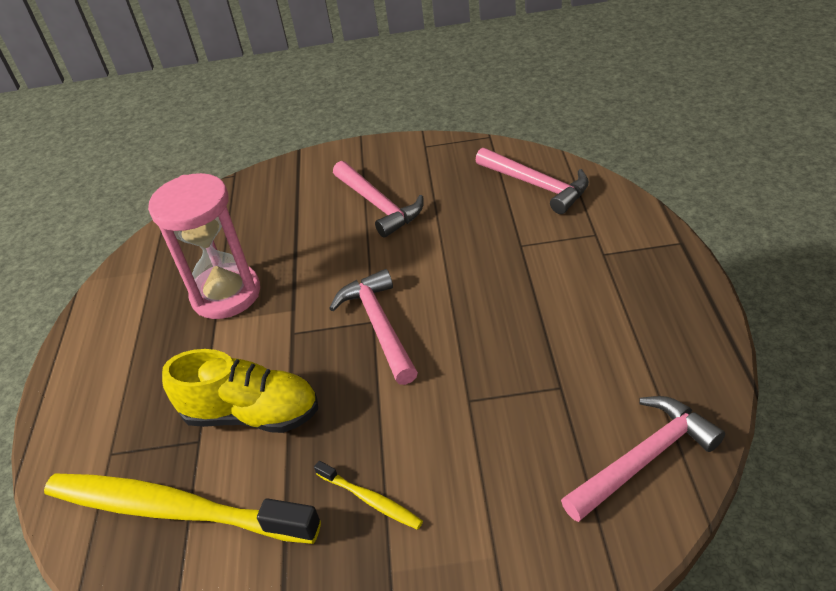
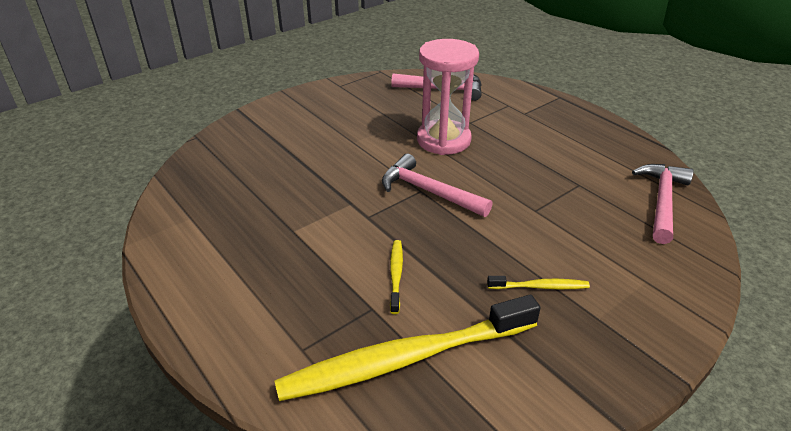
camera: 40 degrees left, 5 degrees down
pink hourglass [148,173,260,319] -> pink hourglass moved to [417,39,479,155]
yellow shoe [162,349,318,433] -> yellow toothbrush [390,240,403,314]
pink hammer [333,161,424,238] -> none

